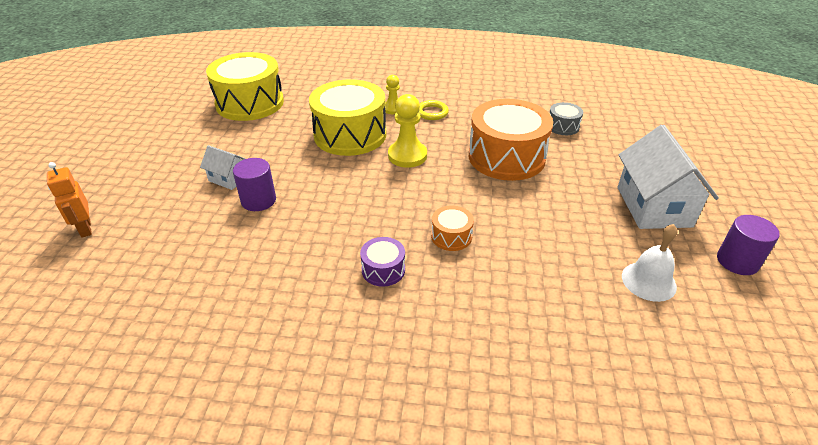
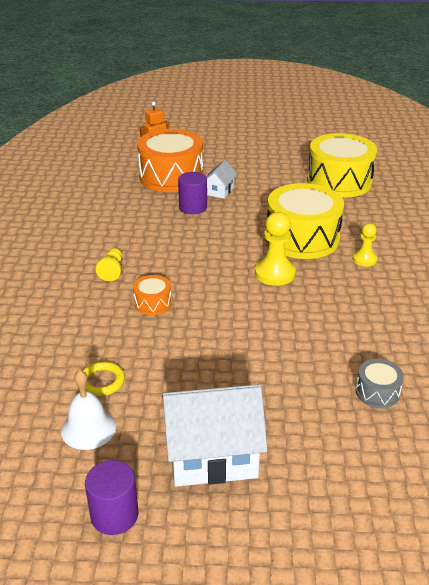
camera: 85 degrees right, 5 degrees down
purple drum [360,237,405,287] -> yellow pawn [96,248,122,281]
yellow ring [418,100,449,120] -> yellow ring moved to [83,362,125,396]
orange drum [469,99,553,181] -> orange drum moved to [137,129,203,192]

